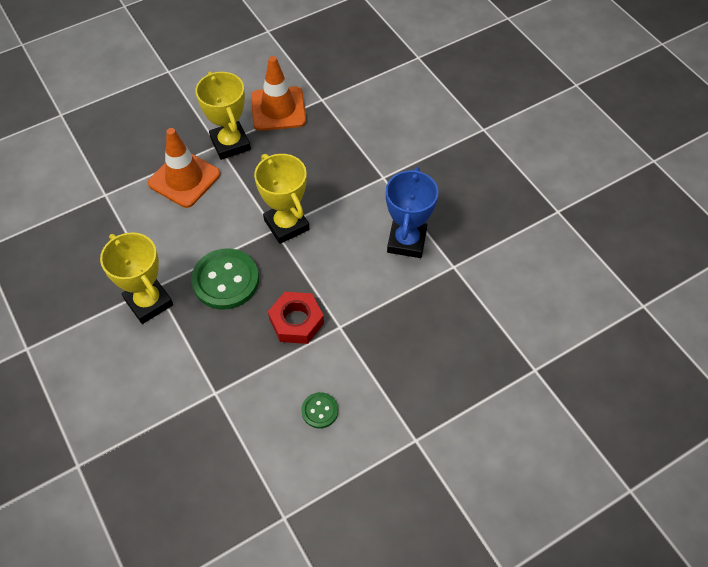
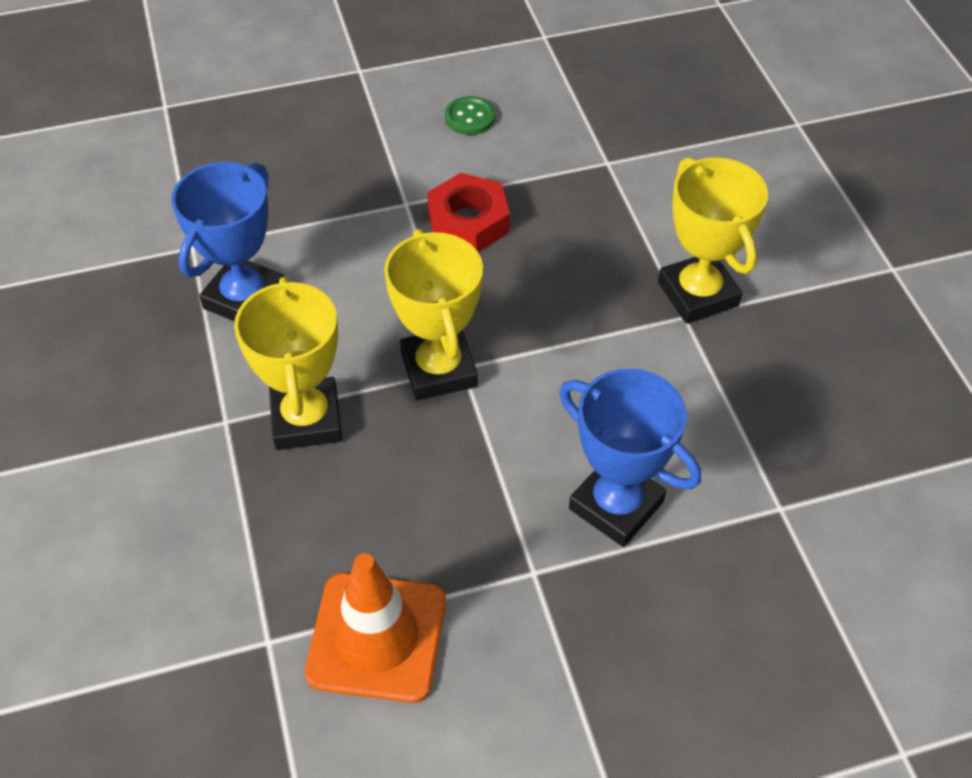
camera: 165 degrees left, 5 degrees down
orange traffic cone [148,128,220,208] -> blue trophy [559,368,701,547]
green button [191,248,259,310] -> none
yellow trophy [195,71,251,160] -> yellow trophy moved to [234,277,342,450]

